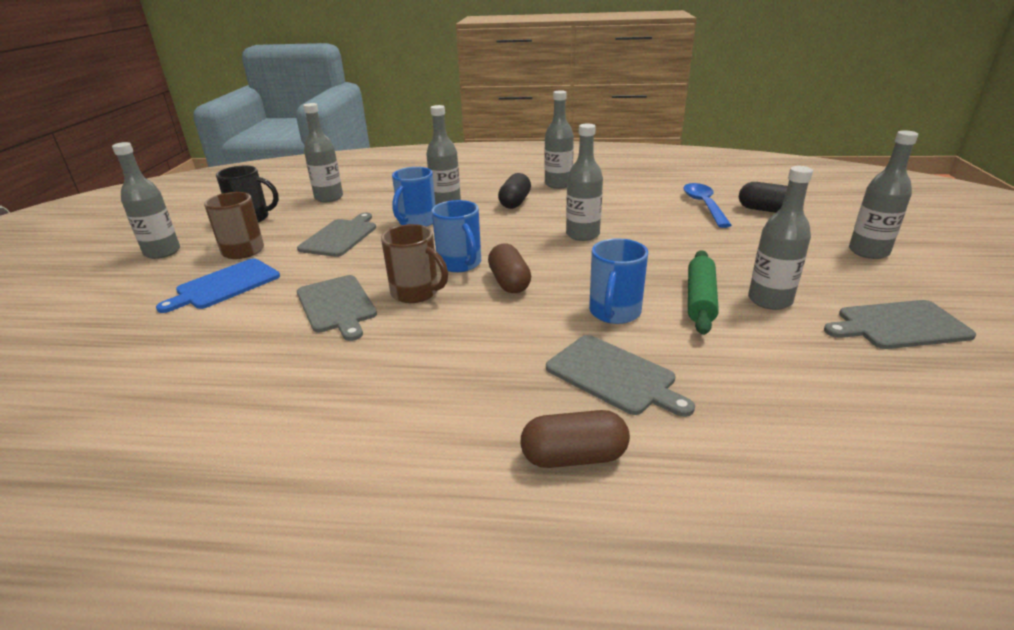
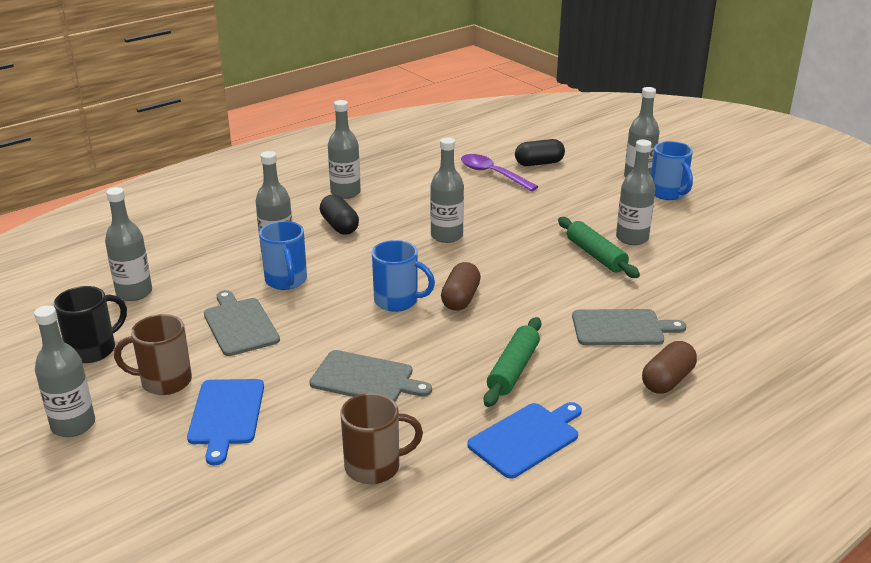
camera: 45 degrees left, 0 degrees up
brown mug [381,224,448,303] -> brown mug moved to [341,393,423,484]
brown capsule [488,244,531,293] -> brown capsule turned 75 degrees clockwise [441,262,481,311]
blue mug [589,238,648,324] -> blue mug moved to [651,141,693,200]
blue spoon [683,183,732,228] -> purple spoon [461,154,538,191]
grey cutting board [824,300,976,349] -> none
none -> blue cutting board [467,402,582,479]
none -> green rolling pin [484,317,541,407]

